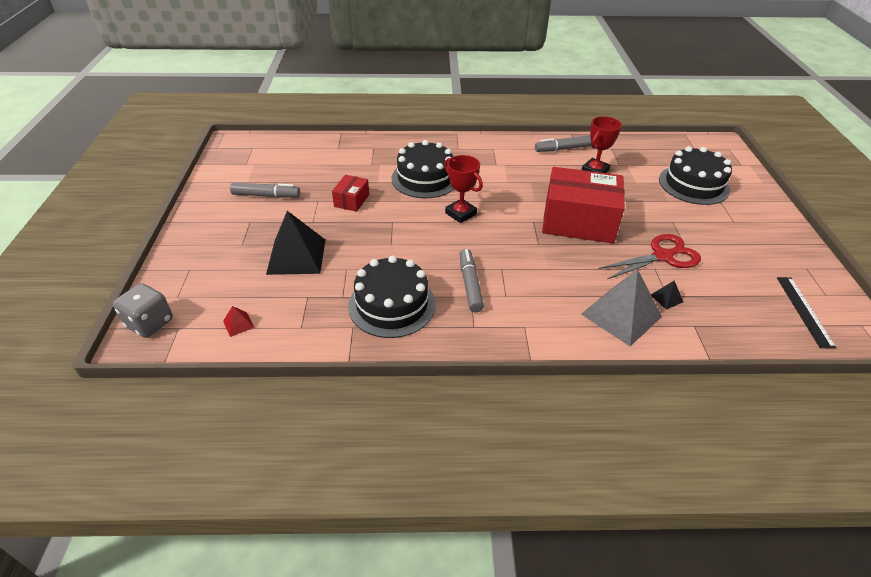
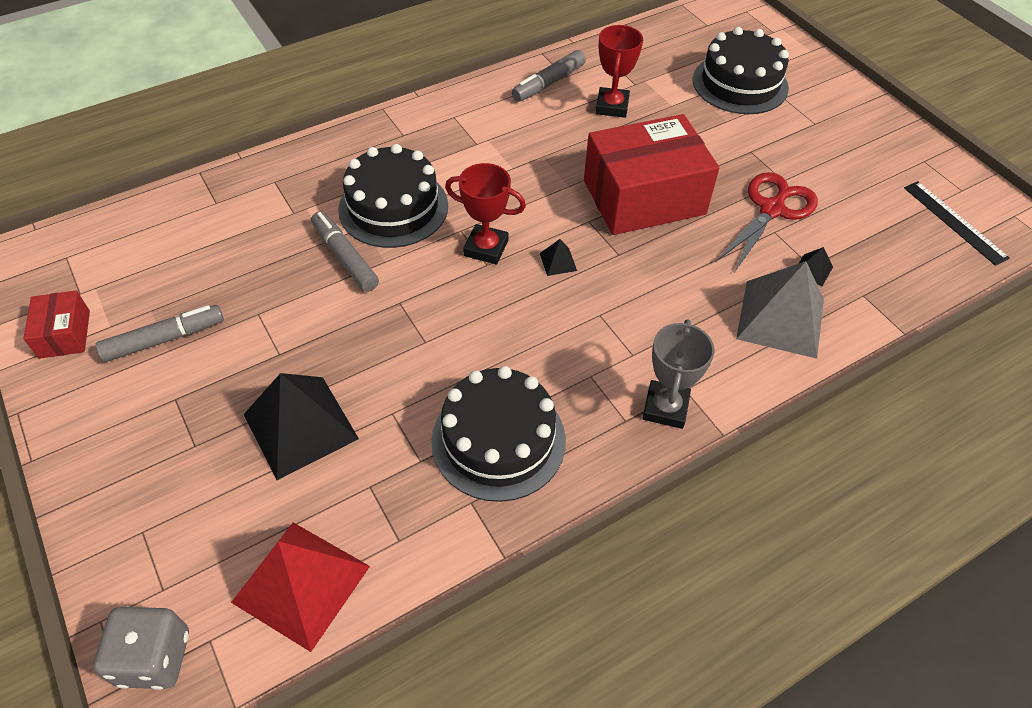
camera: 30 degrees left, 10 degrees up
red pyramid [223,306,254,337] -> red pyramid [231,522,370,652], size x2.42
red box [332,175,369,212] -> red box moved to [23,291,90,359]
grey marker [460,249,484,312] -> grey marker moved to [311,211,379,292]
none -> black pyramid [540,239,577,276]
none -> grey trophy [643,319,714,429]

